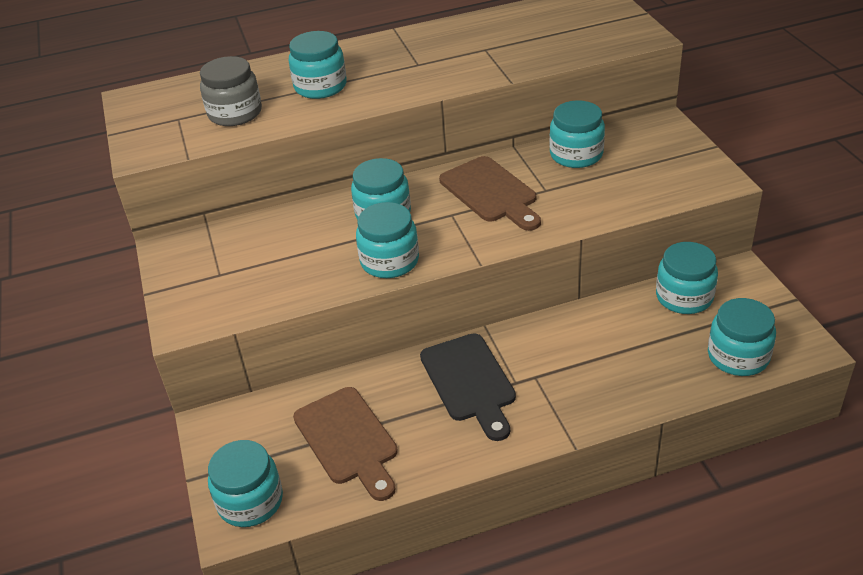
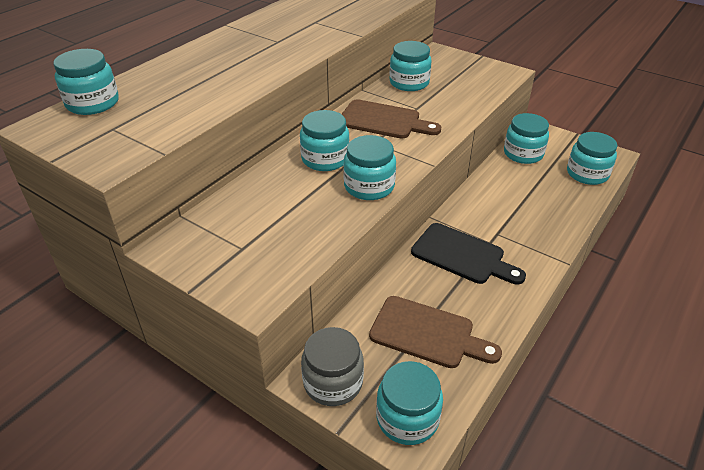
camera: 40 degrees left, 0 degrees up
grey jar [200,56,262,126] -> grey jar moved to [301,327,364,406]
turquoise jar [289,31,347,99] -> turquoise jar moved to [54,49,119,115]

